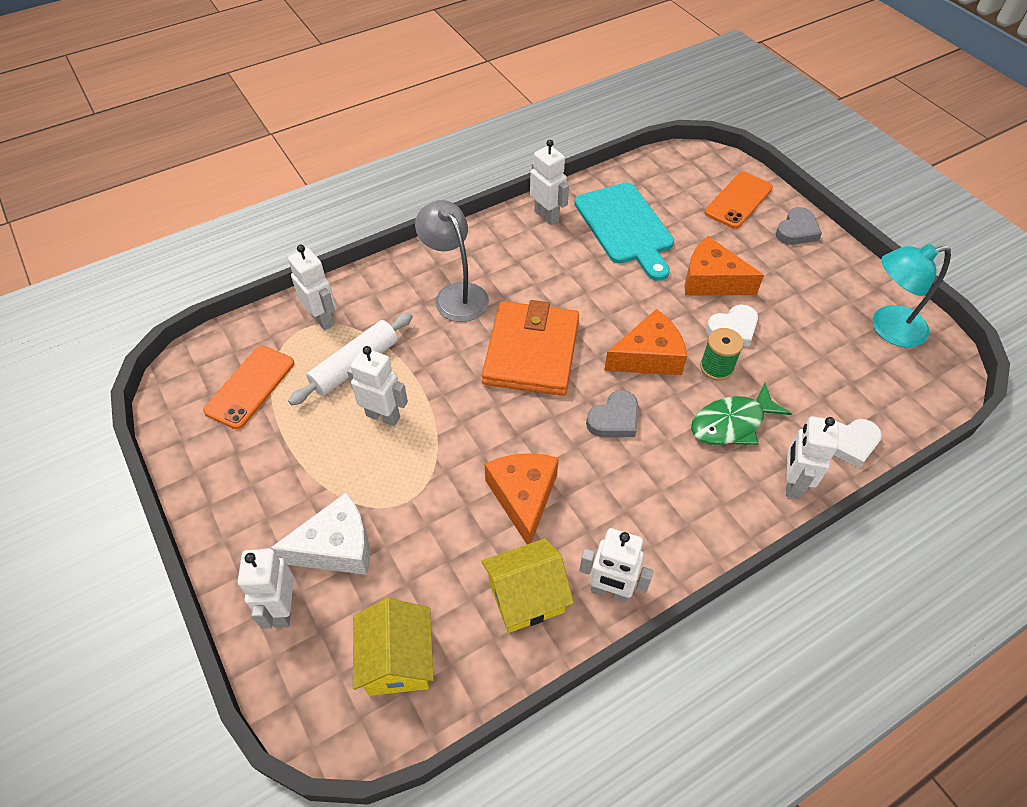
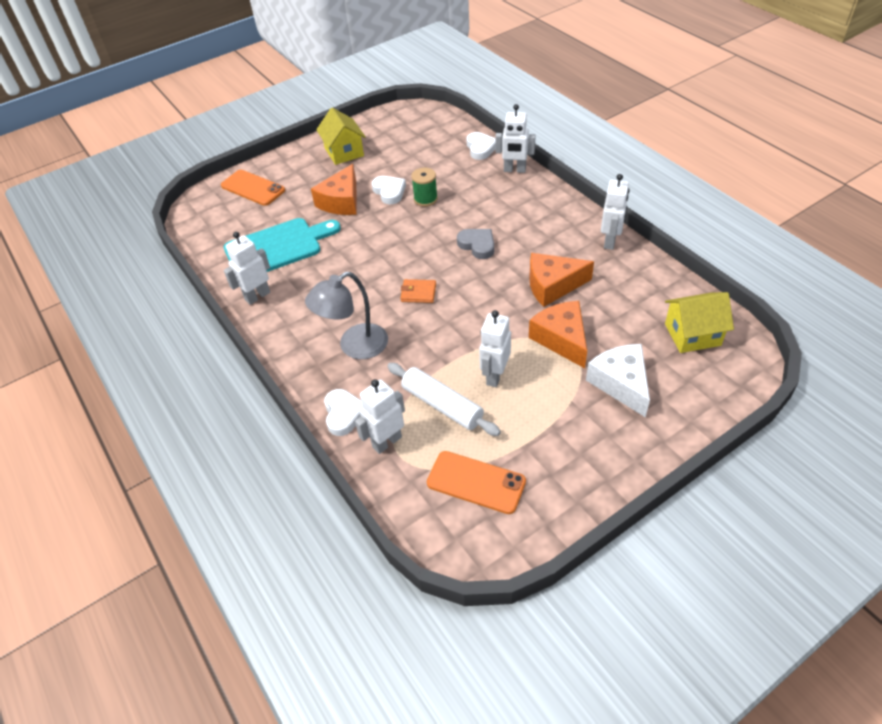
camera: 90 degrees left, 5 degrees down
white robot [237,547,294,629] -> none
yellow house [481,538,574,633] -> yellow house moved to [316,108,366,165]
orange wallet [482,300,579,396] -> orange wallet [400,279,436,303], size x0.41
orange cheese [604,309,687,375] -> orange cheese moved to [529,301,587,368]
green fish [691,383,792,445] -> none
grey heart [776,207,822,245] -> none
turquoise lamp [873,244,951,347] -> none
none -> white heart [324,389,363,436]

